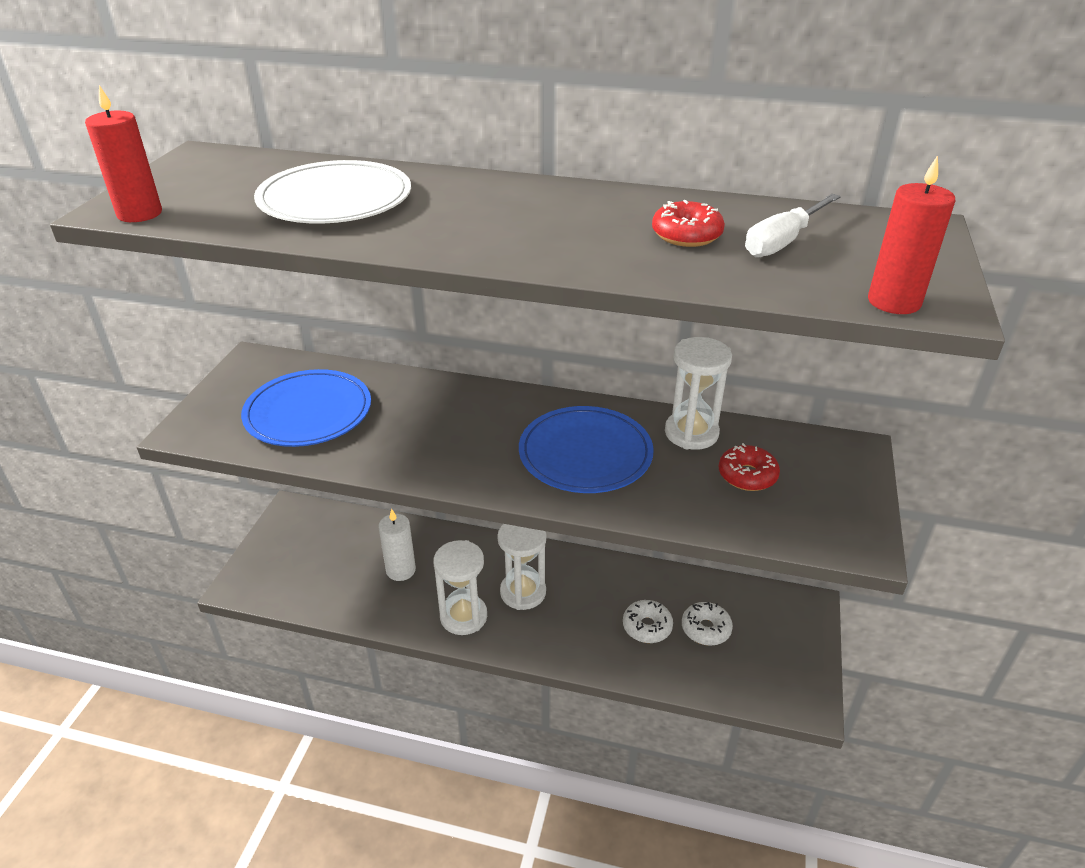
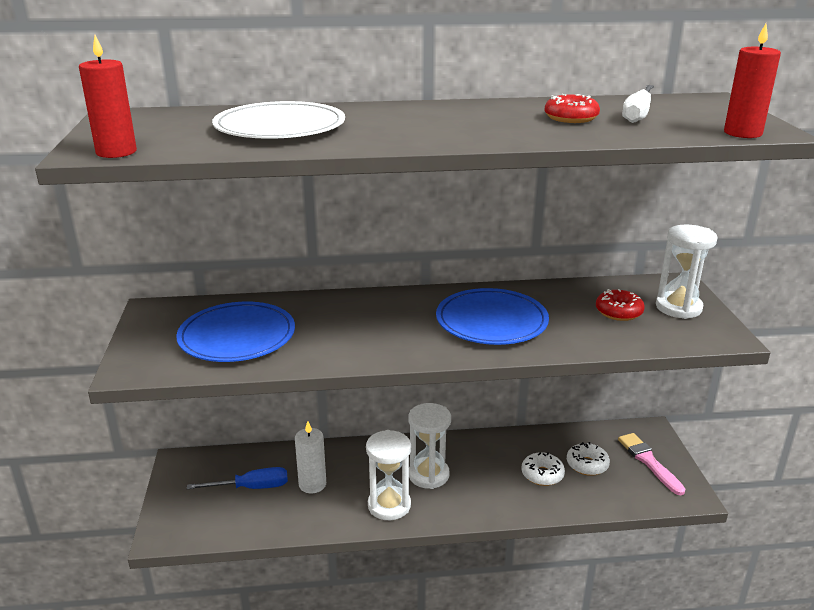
camera: 20 degrees left, 10 degrees down
white hourglass [665,337,732,450] -> white hourglass moved to [656,225,718,319]
none -> blue screwdriver [187,467,288,489]
none -> pink brush [618,433,685,495]

